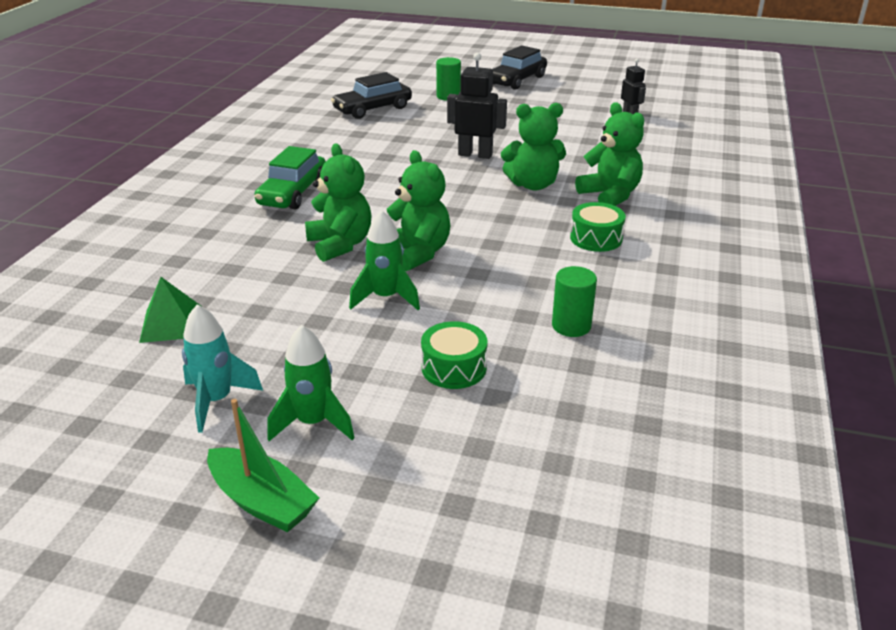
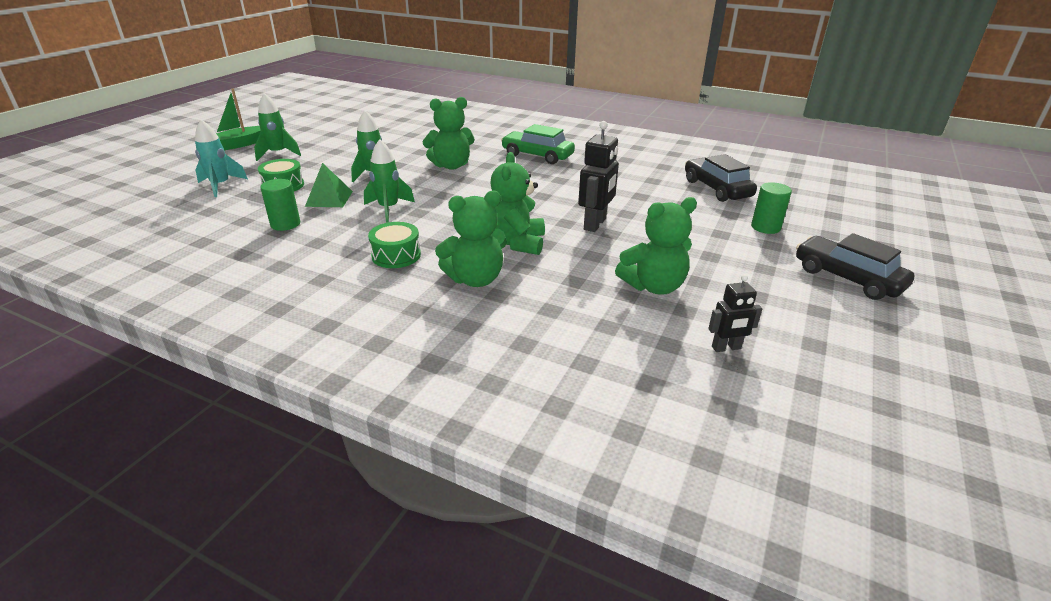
camera: 100 degrees right, 0 degrees up
green pyramid [139,277,201,343] -> green pyramid moved to [305,163,353,207]
turquoise rocket [182,304,263,433] -> turquoise rocket moved to [195,120,248,197]
green teddy bear [387,150,450,271] -> green teddy bear moved to [615,197,697,295]
none -> green rocket [364,139,415,222]

